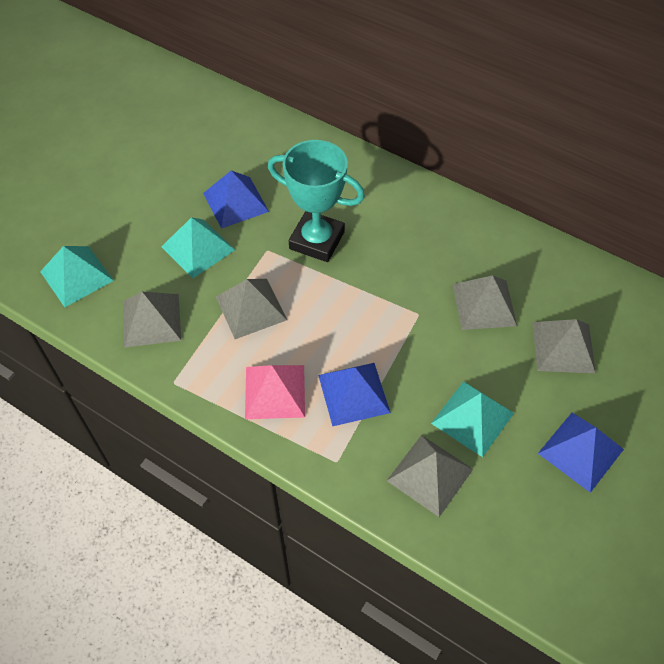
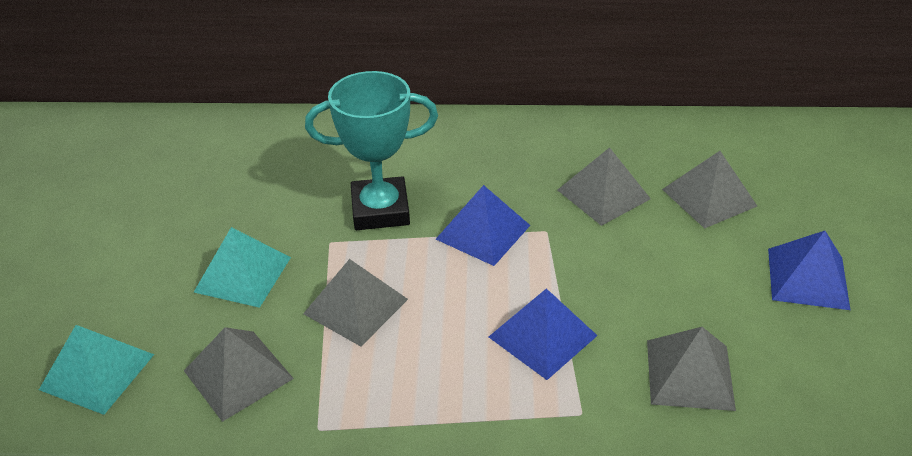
camera: 30 degrees left, 15 degrees down
blue pyramid [203,170,269,229] -> blue pyramid moved to [436,185,530,266]
pink pyramid [245,365,305,419] -> none
turquoise pyramid [431,381,514,457] -> none

